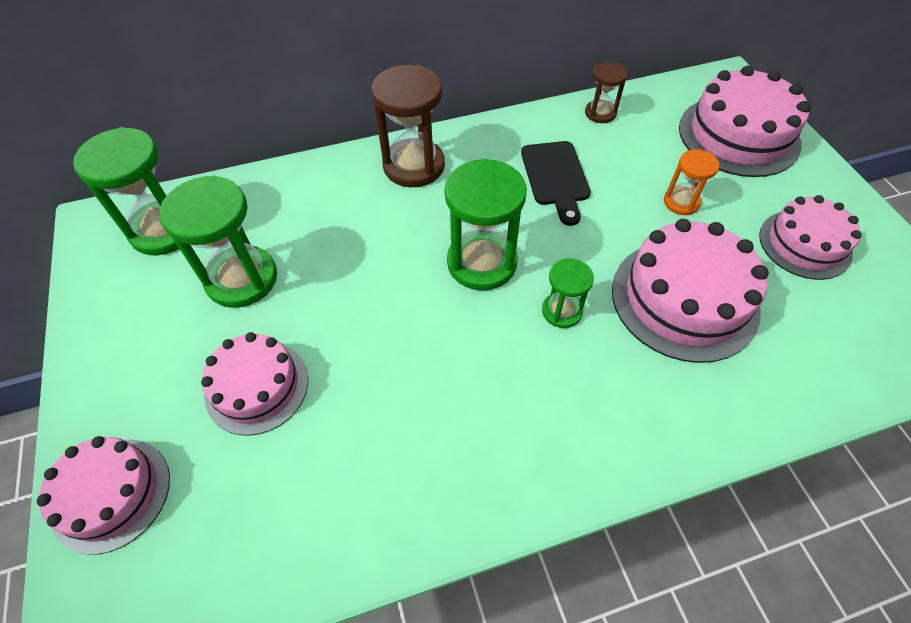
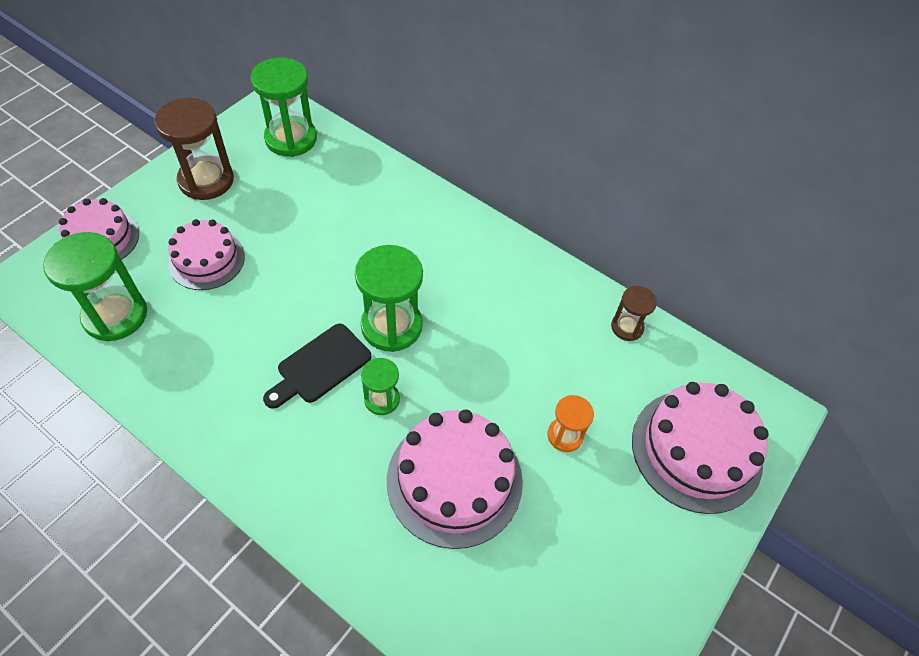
camera: 50 degrees right, 0 degrees up
green hourglass [159,175,277,308] -> green hourglass moved to [43,232,147,341]
brown hourglass [371,65,445,187] -> brown hourglass moved to [154,98,234,200]
black cutting board [521,141,591,226] -> black cutting board moved to [263,324,372,409]
pink cake [759,195,862,280] -> none

